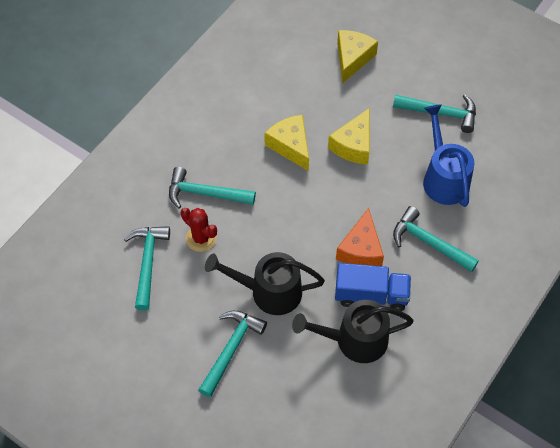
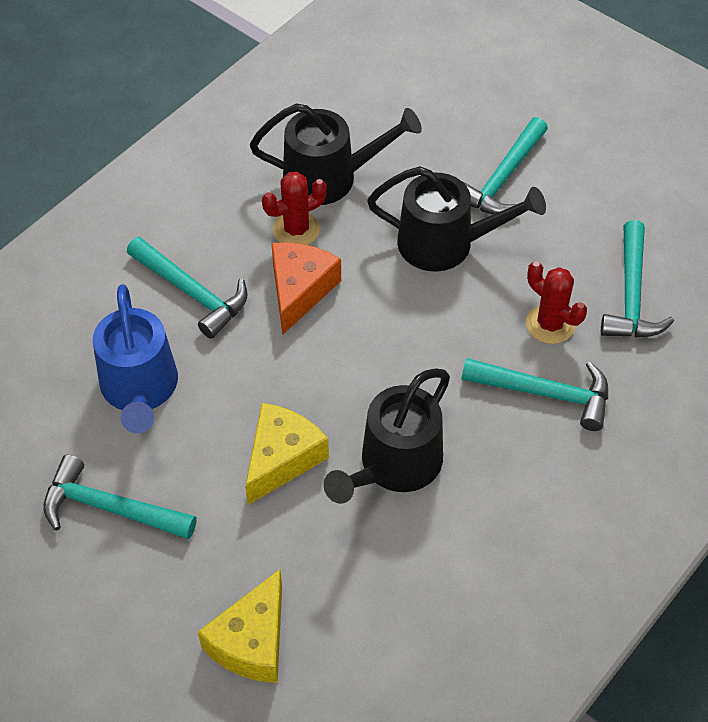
camera: 175 degrees left, 5 degrees down
yellow cheese [264,115,309,171] -> black watering can [324,369,450,504]
blue truck [335,263,411,311] -> red cactus [262,172,327,245]

